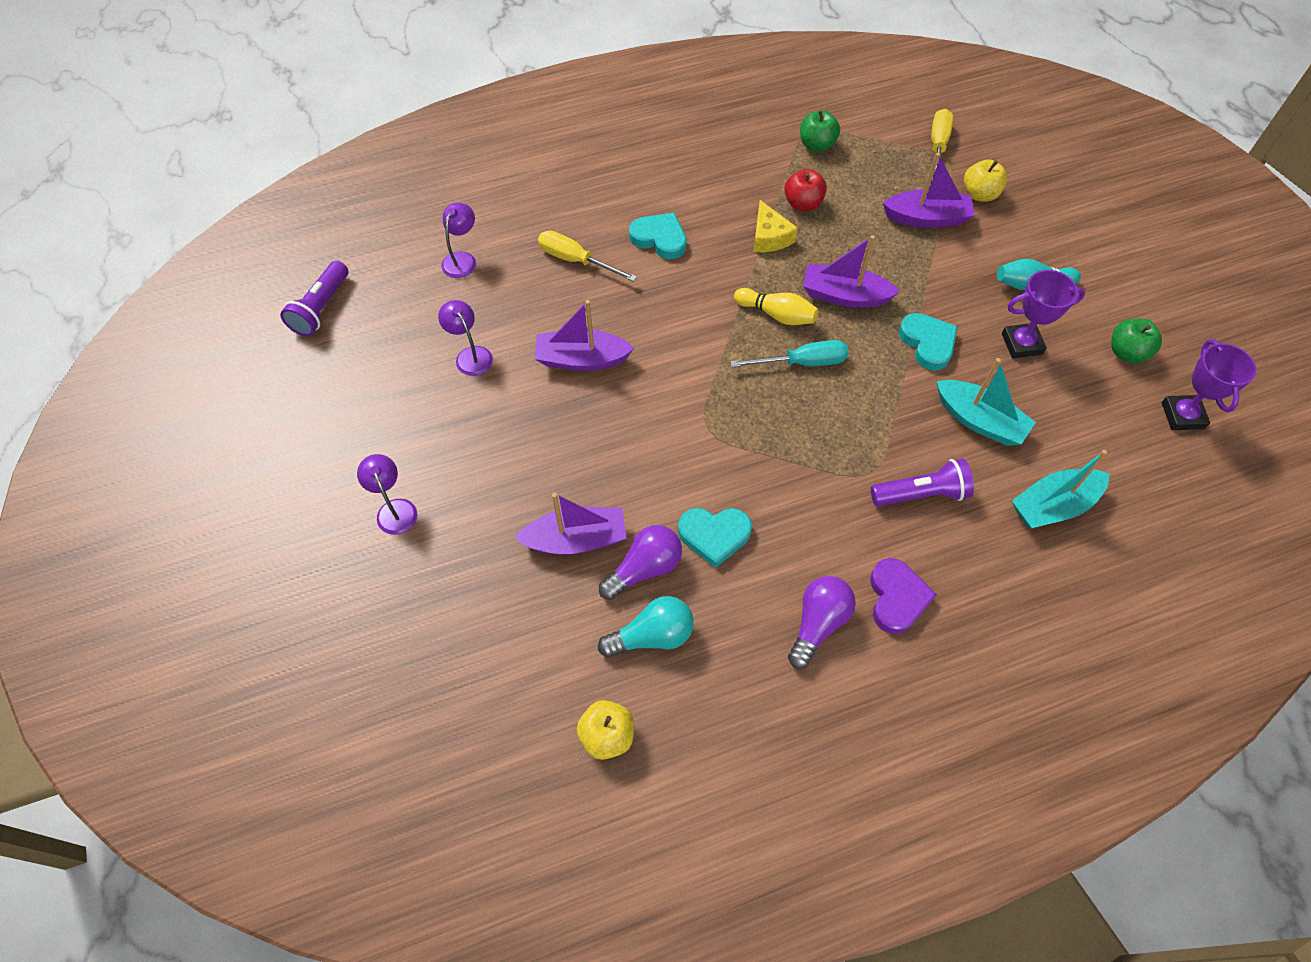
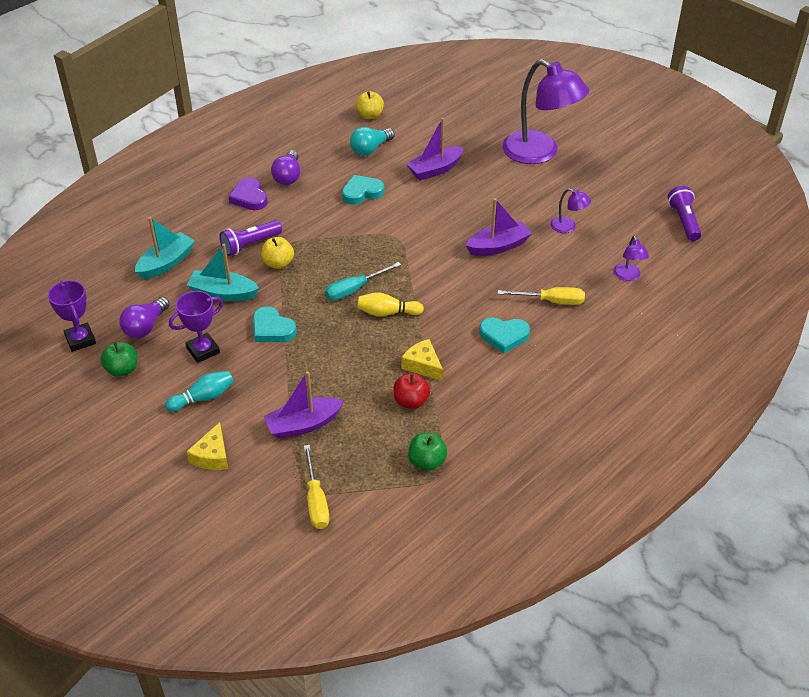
camera: 155 degrees right, 15 degrees down
purple lamp [357,454,417,535] -> purple lamp [502,59,589,164], size x2.36
purple light bulb [599,525,682,600] -> purple light bulb moved to [119,297,170,338]
purple boat [803,235,900,308] -> none
yellow apple [964,159,1007,202] -> yellow apple moved to [261,237,294,269]
none -> yellow cheese [187,422,228,470]

